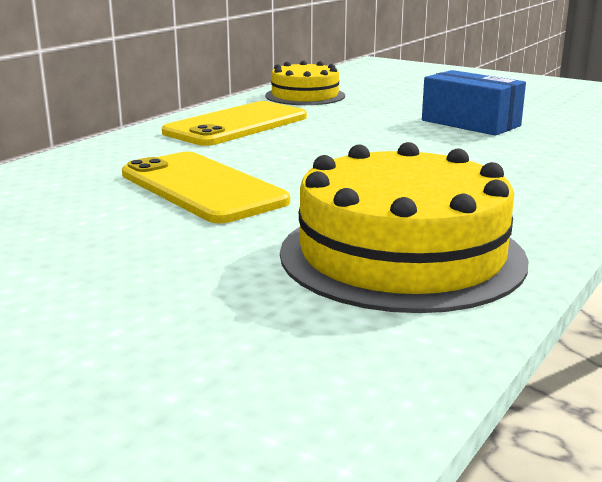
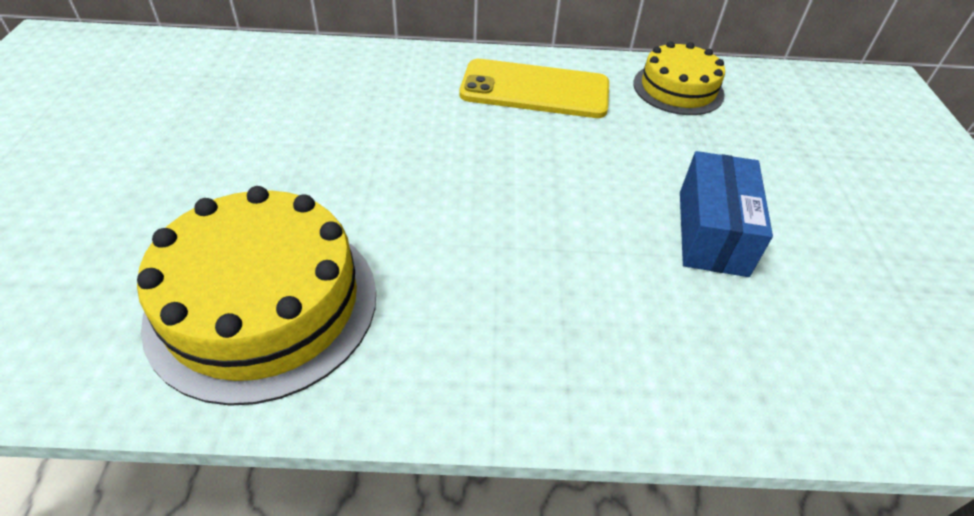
camera: 55 degrees right, 25 degrees up
yellow phone [122,152,290,223] -> none

